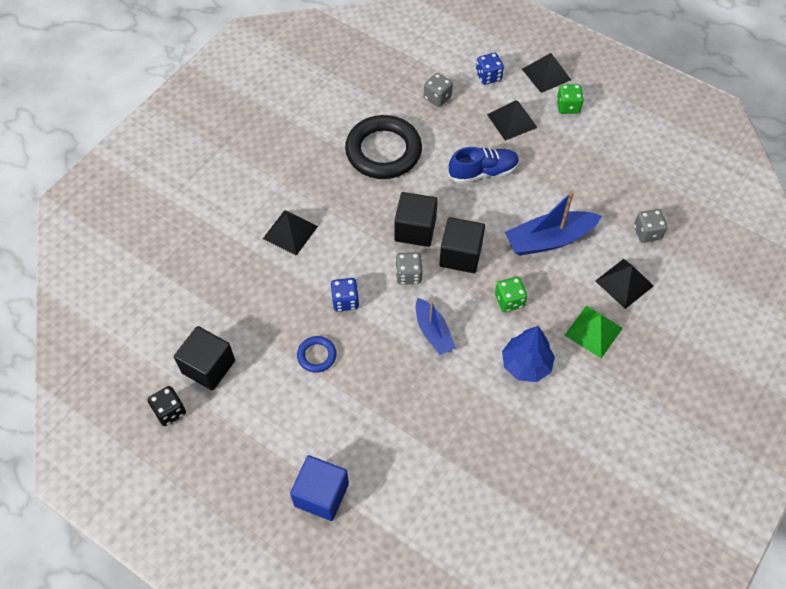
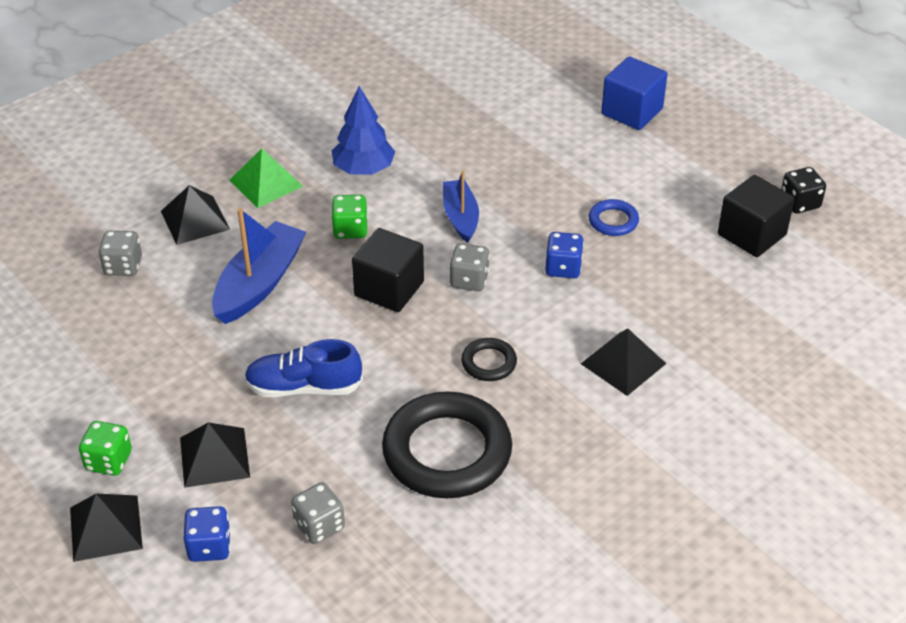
camera: 165 degrees left, 15 degrees down
black cube [394,192,438,247] -> none
blue boat [505,191,602,256] -> blue boat turned 60 degrees counterclockwise [212,208,306,324]
none -> black ring [461,338,517,381]

